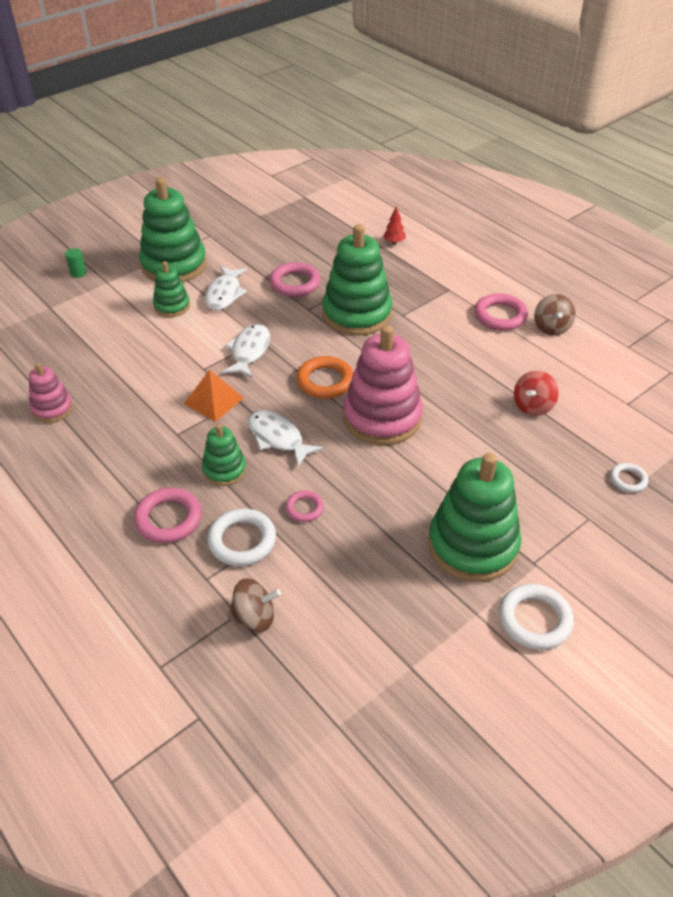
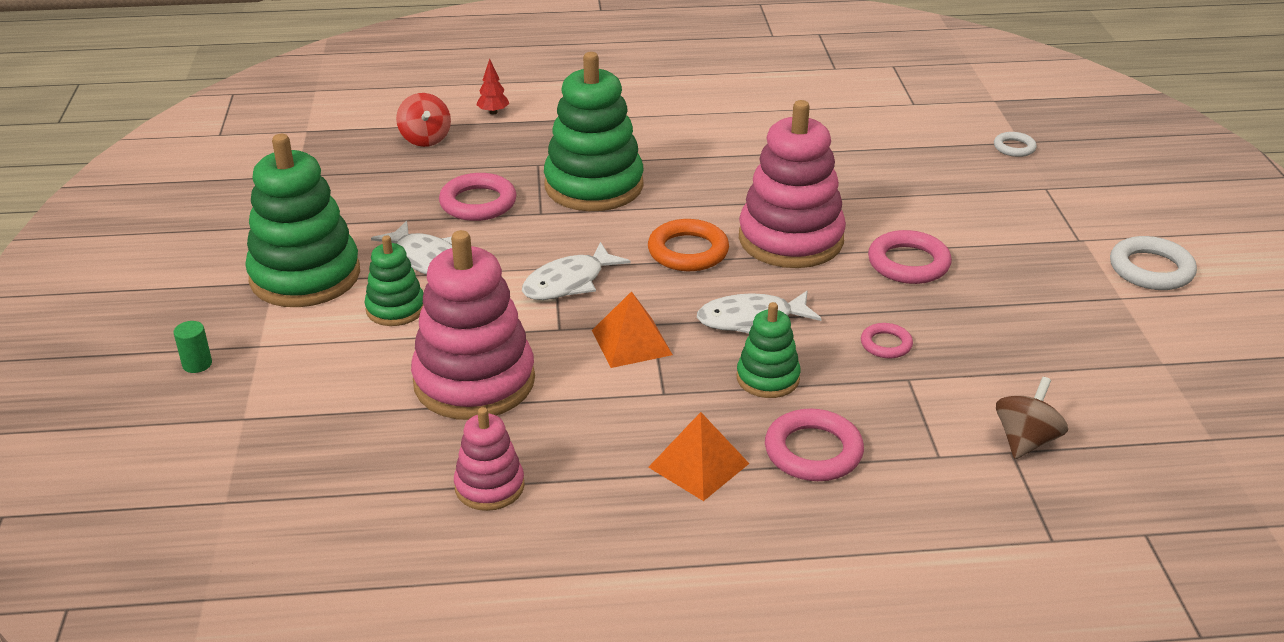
camera: 55 degrees left, 10 degrees down
white ring [207,508,276,566] -> none
white fish [222,324,270,378] -> white fish turned 90 degrees counterclockwise [522,242,630,300]
green stacking toy [428,453,521,582] -> none
pink ring [474,293,528,331] -> pink ring moved to [868,230,952,284]
red spinning top [514,371,559,416] -> red spinning top moved to [396,93,451,147]
brown spinning top [534,294,575,336] -> none
none -> pink stacking toy [411,230,535,420]
none -> orange pyramid [648,412,750,501]

